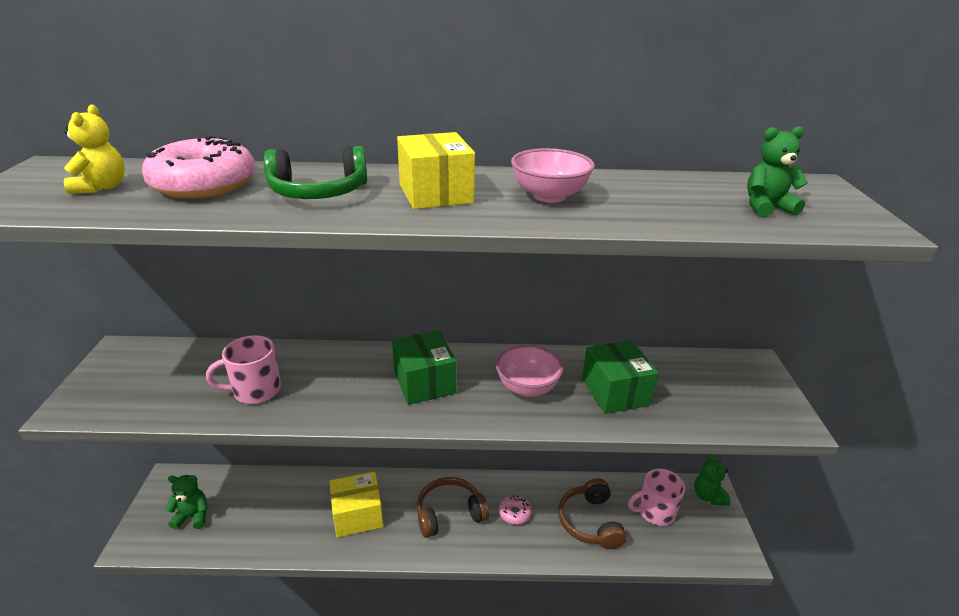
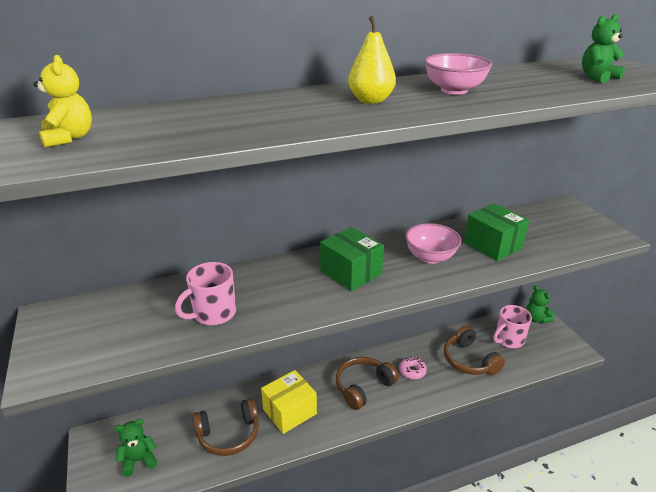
camera: 20 degrees left, 0 degrees up
pink donut [142,136,255,198] -> none
green headphones [264,146,367,199] -> none
yellow box [397,132,475,209] -> yellow pear [348,16,396,104]
none -> brown headphones [193,398,259,456]

